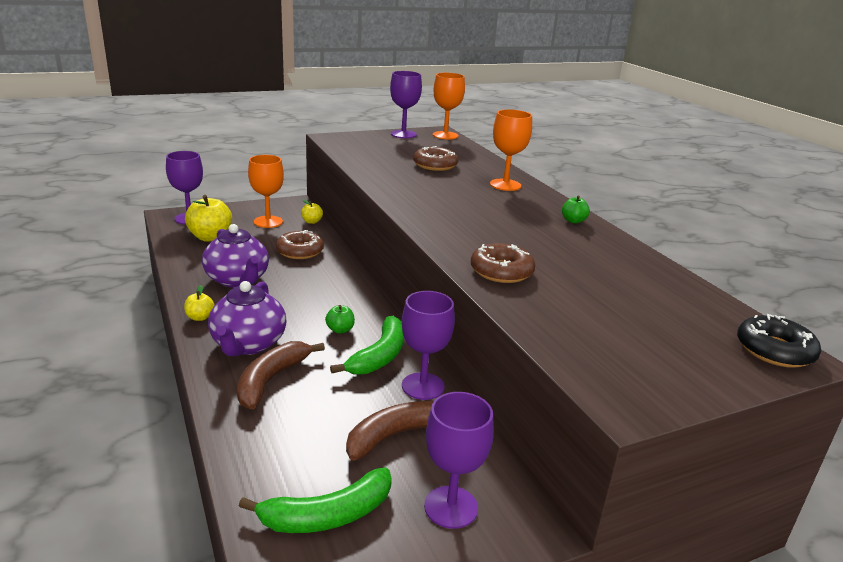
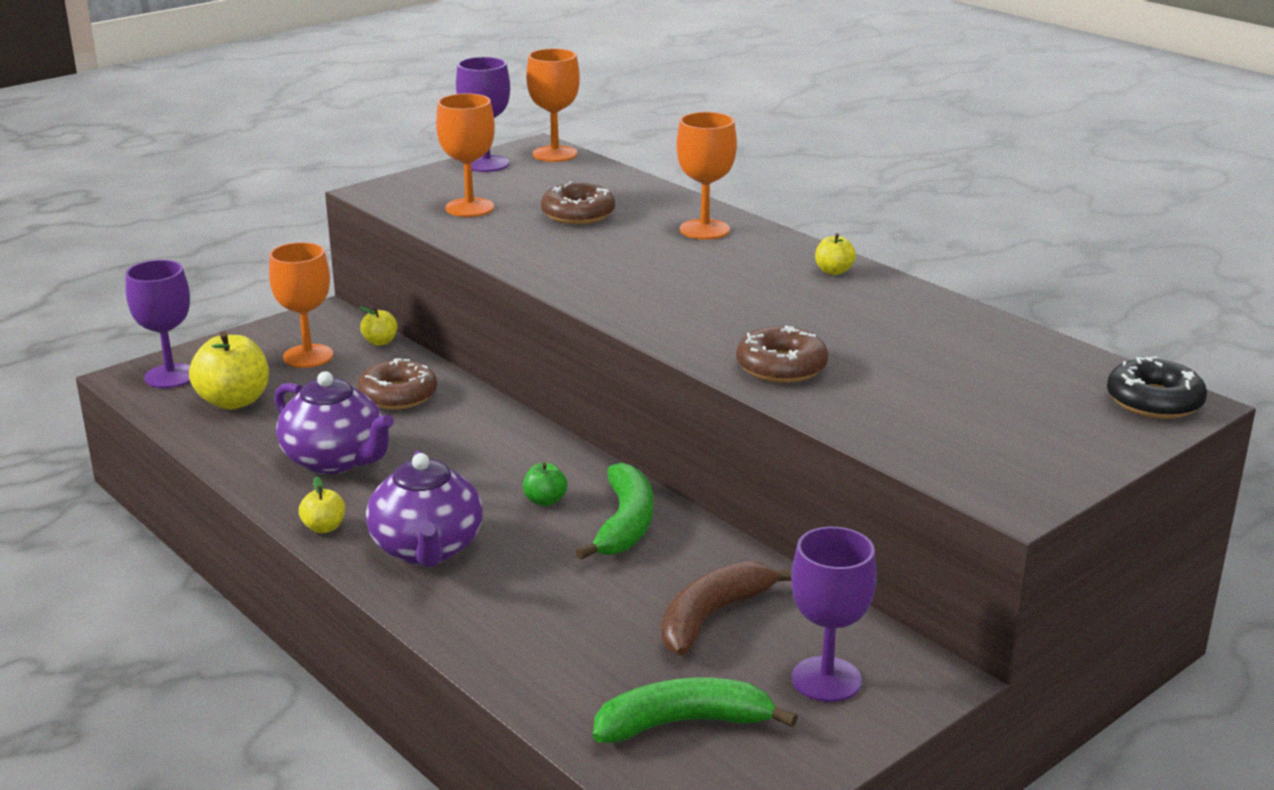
camera: 15 degrees left, 0 degrees up
brown banana [237,341,325,410] -> none
green banana [239,468,392,533] -> green banana turned 150 degrees counterclockwise [593,678,798,743]
purple goblet [402,291,455,400] -> none
green apple [562,195,590,223] -> yellow apple [815,233,856,275]
none -> orange goblet [436,93,495,217]

